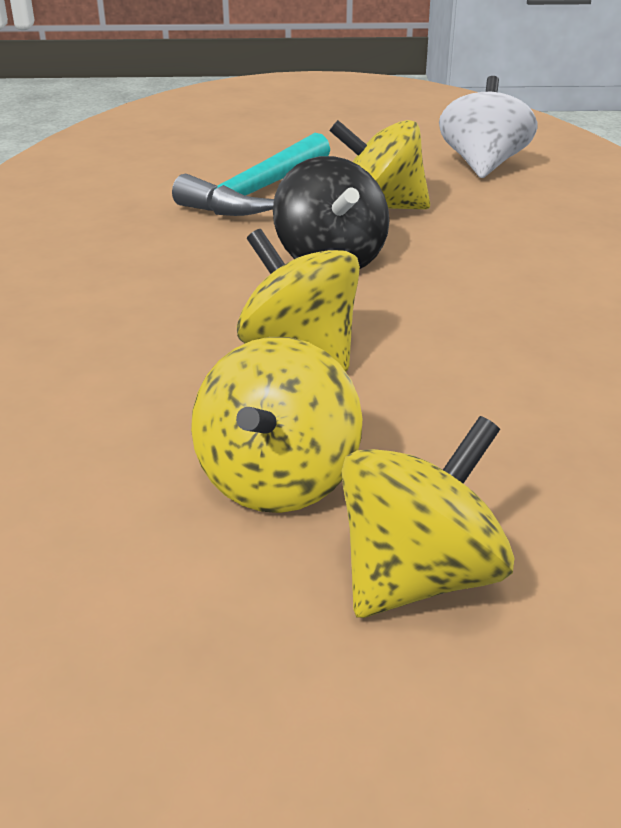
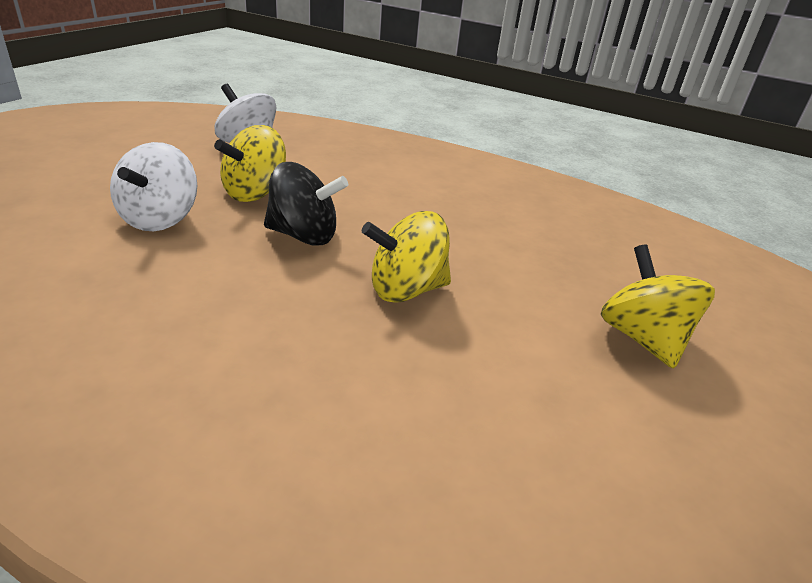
camera: 65 degrees left, 0 degrees up
turquoise hammer [172,133,330,216] -> white spinning top [110,142,197,231]
yellow spinning top [191,337,362,513] -> none

